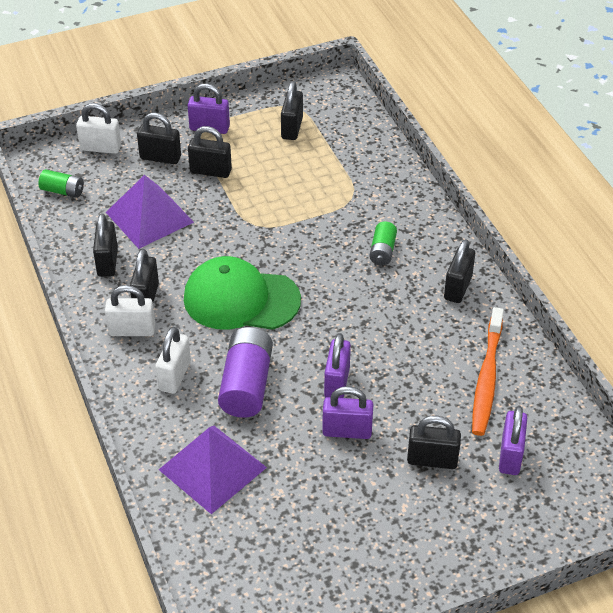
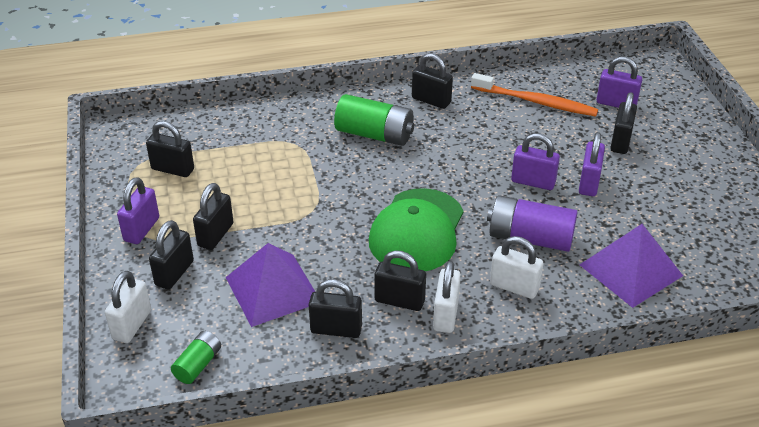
camera: 80 degrees left, 5 degrees down
green battery [369,221,397,265] -> green battery [334,94,414,146], size x1.80

